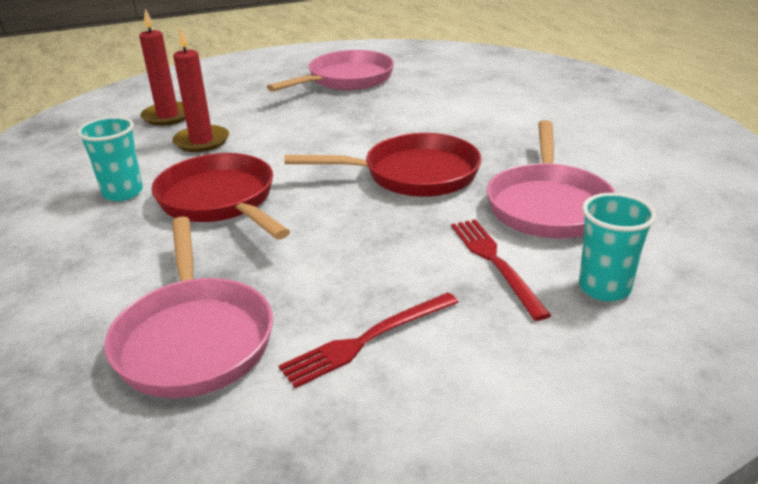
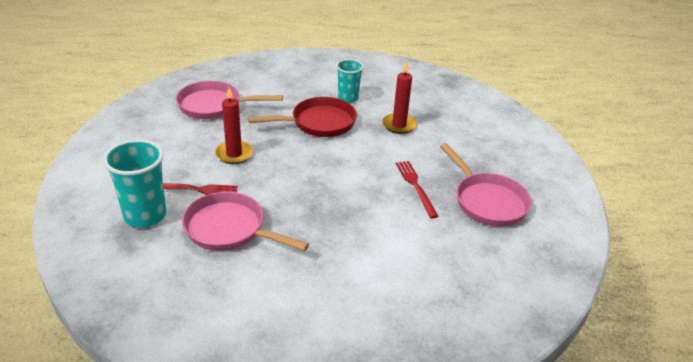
camera: 105 degrees right, 5 degrees up
red candle [139,9,186,126] -> red candle moved to [215,87,253,164]
red fork [279,292,459,388] -> red fork moved to [396,161,439,218]
red pan [284,133,482,197] -> none
turquoise cup [579,193,657,301] -> turquoise cup [103,139,166,228], size x1.55

